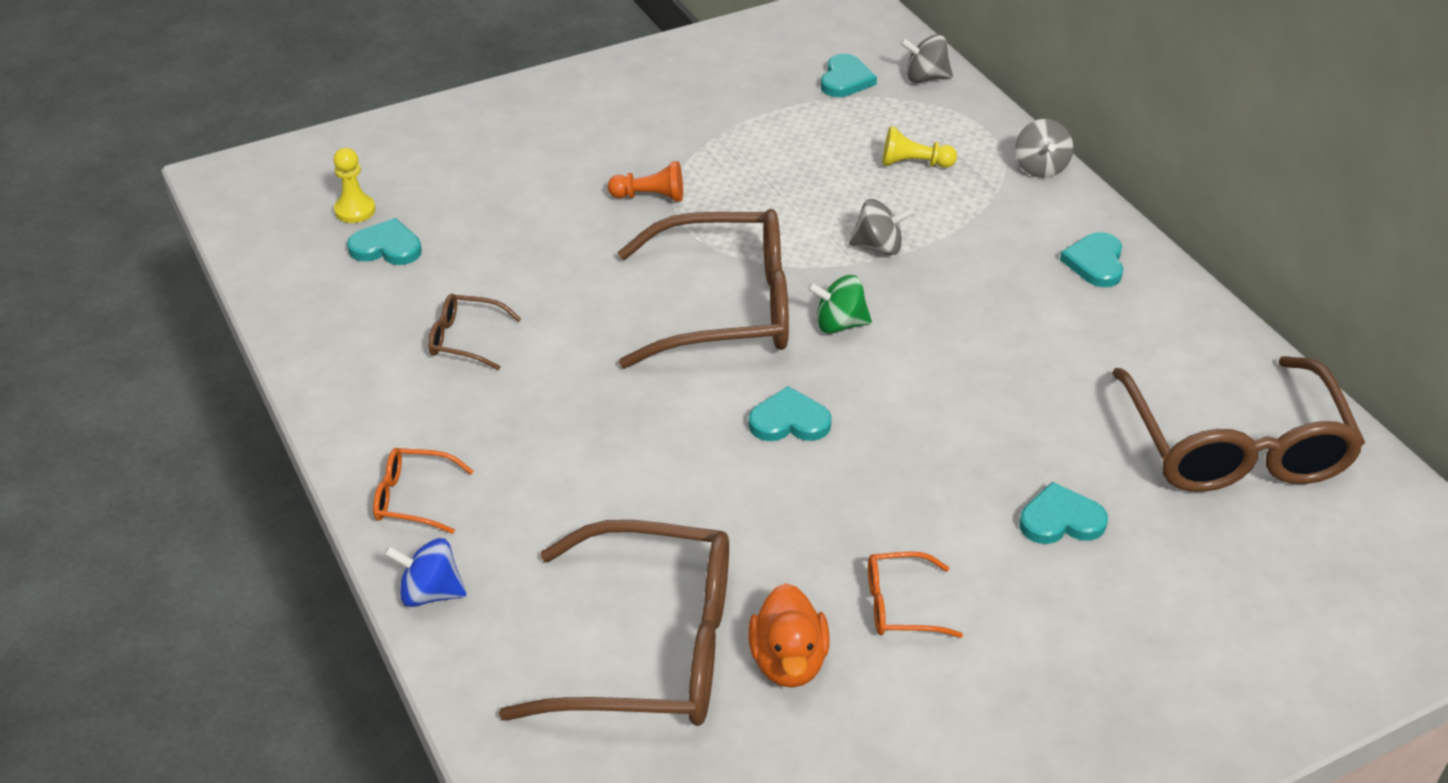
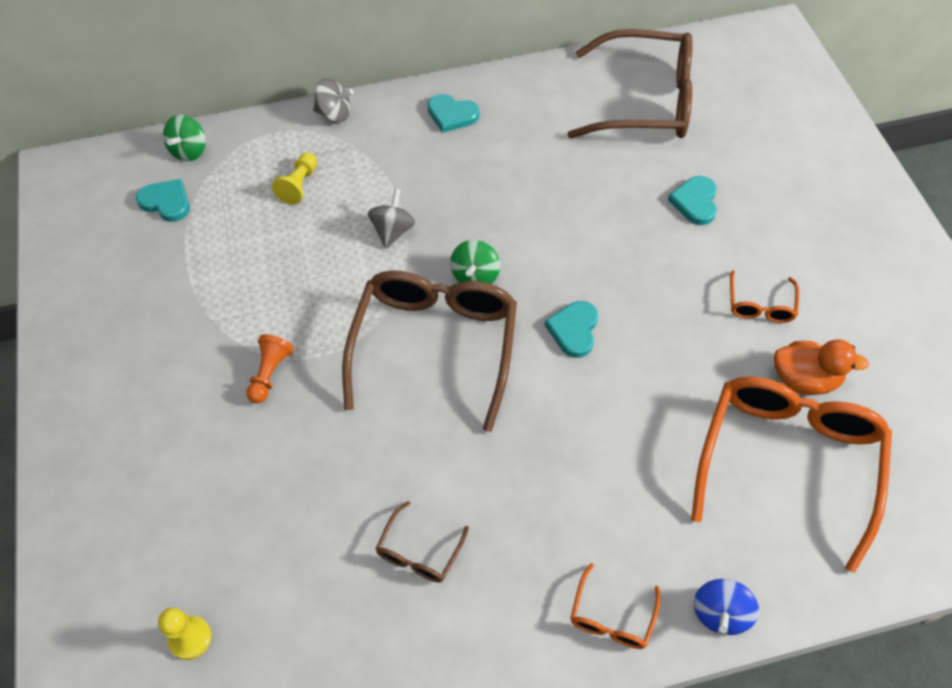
camera: 75 degrees left, 15 degrees up
turquoise heart [347,218,422,265] -> none
brown glasses [499,520,729,726] -> orange glasses [691,376,892,573]
grey spinning top [900,34,953,83] -> green spinning top [163,115,206,162]

